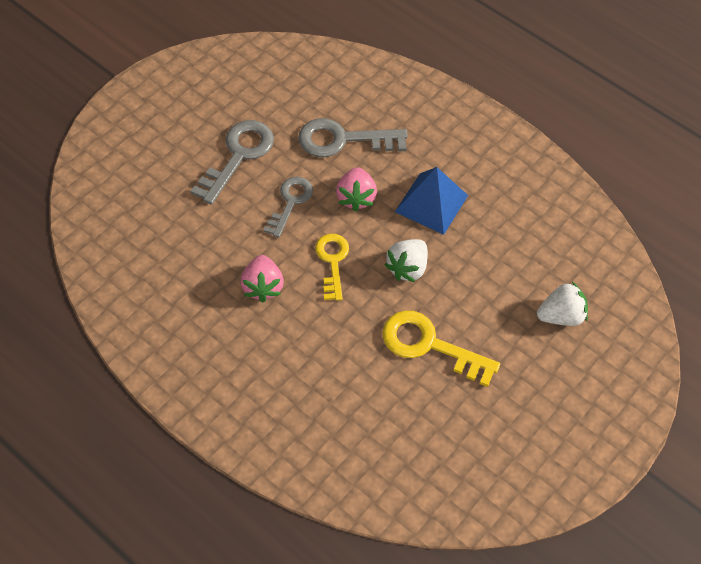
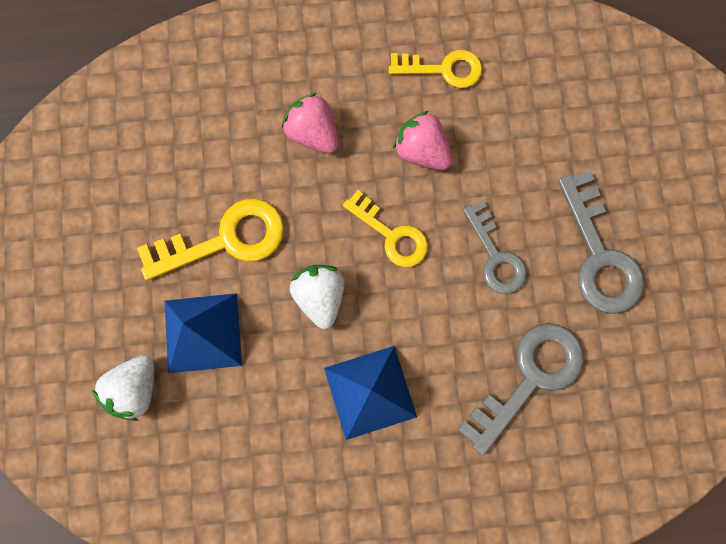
camera: 135 degrees right, 20 degrees up
pink strawberry [336,167,377,212] -> pink strawberry moved to [282,93,338,154]
none -> blue pyramid [165,293,242,373]
none -> yellow key [389,50,482,88]

